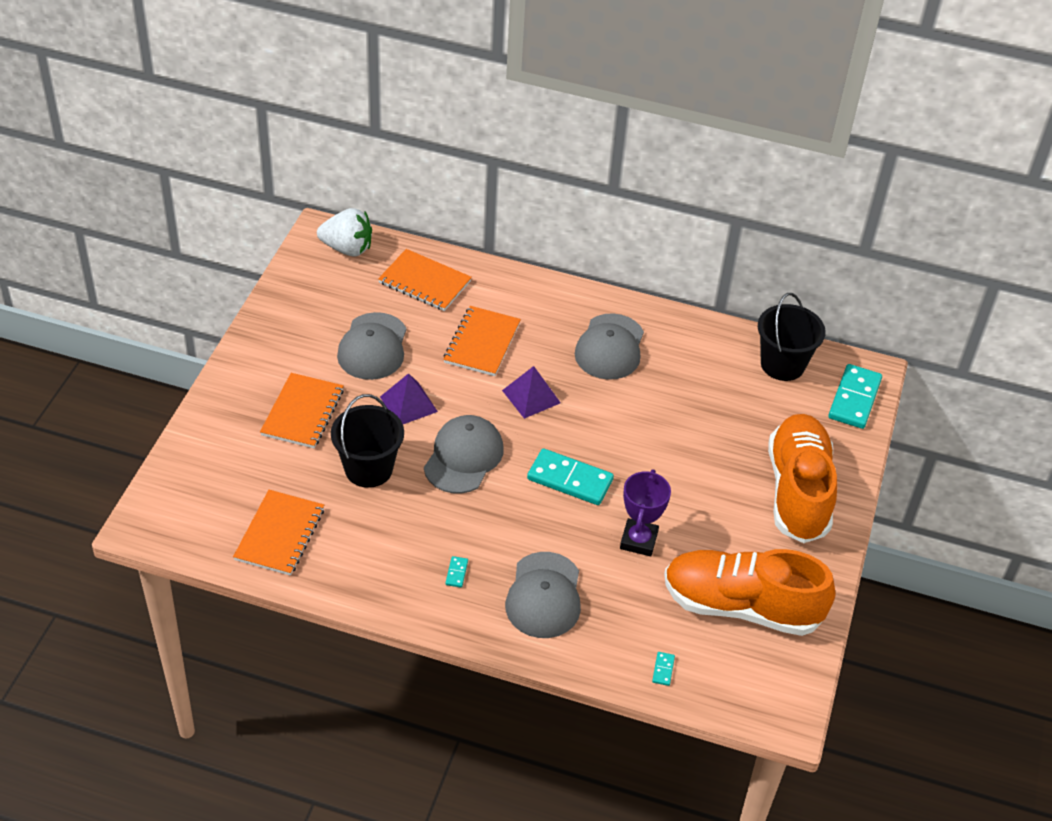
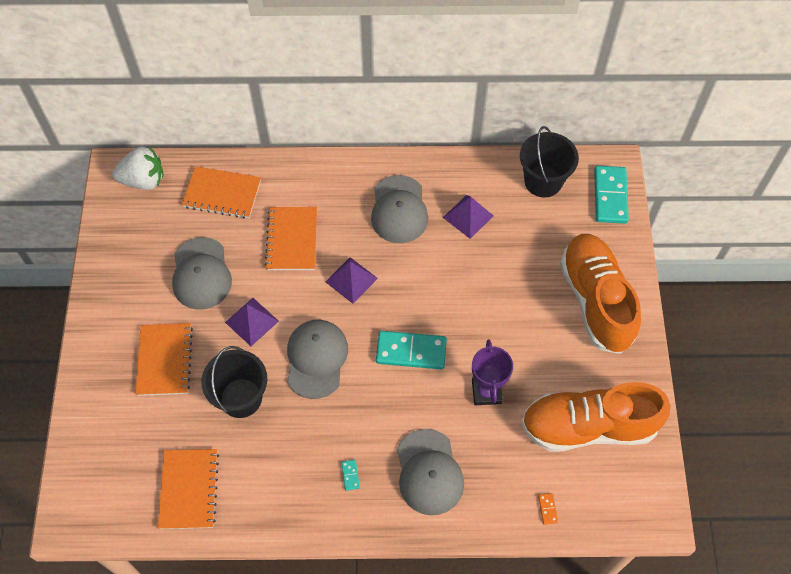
camera: 15 degrees left, 15 degrees up
turquoise domino [652,652,675,686] -> orange domino [538,493,558,525]
none -> purple pyramid [443,195,494,239]

